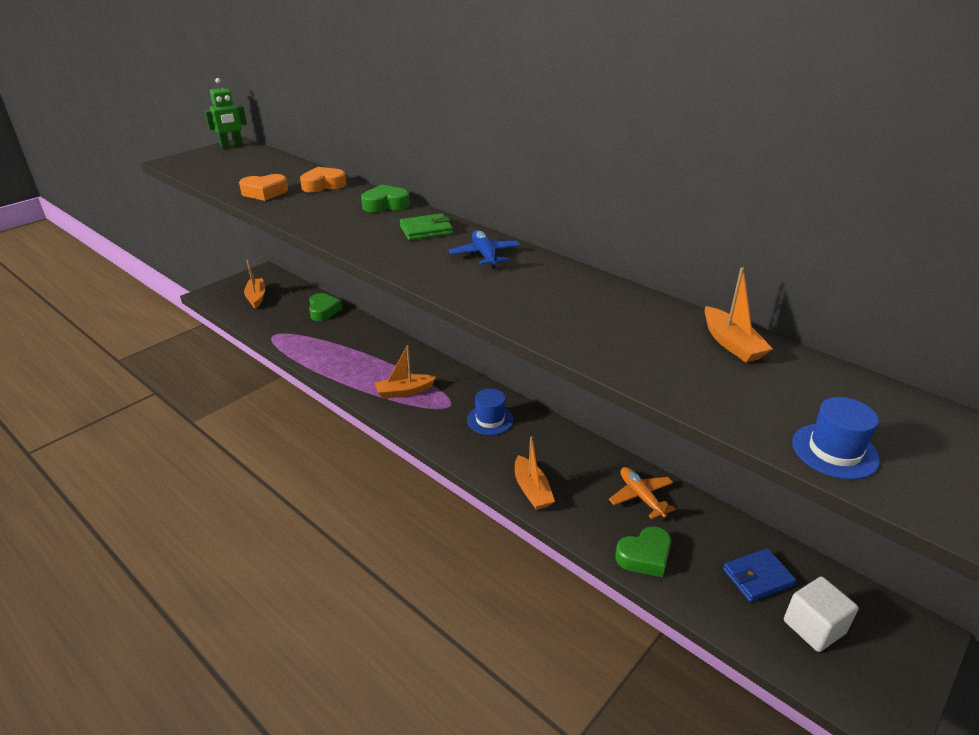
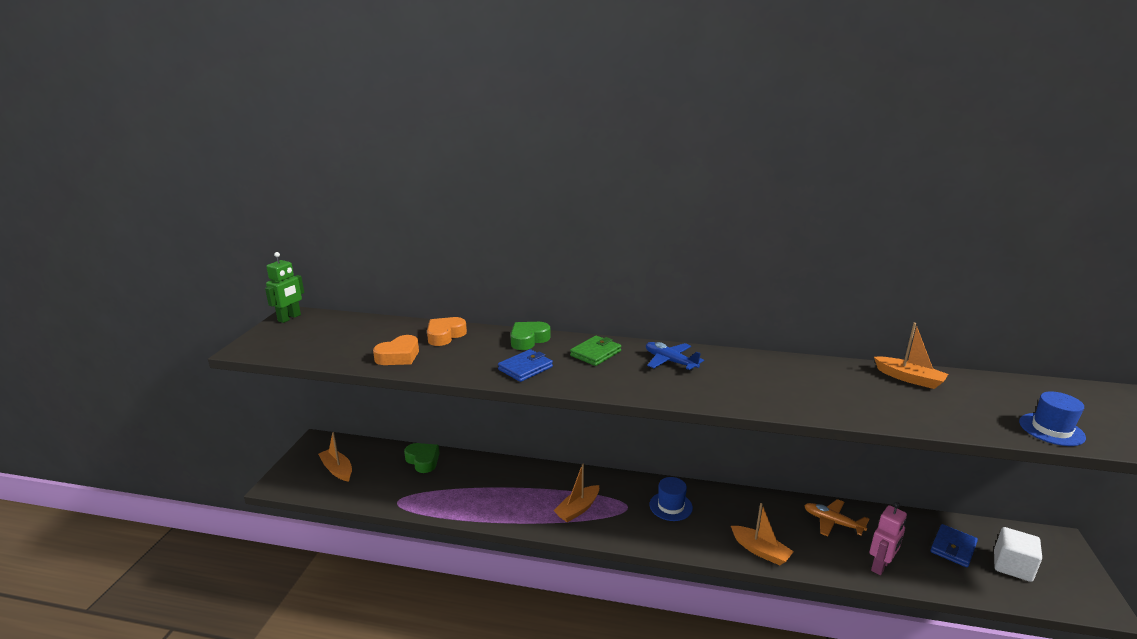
camera: 30 degrees left, 10 degrees down
green heart [615,526,671,577] -> pink robot [869,502,907,575]
none -> blue wallet [498,349,553,382]

